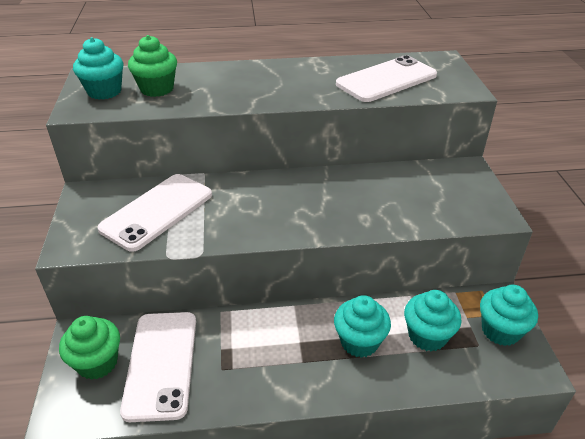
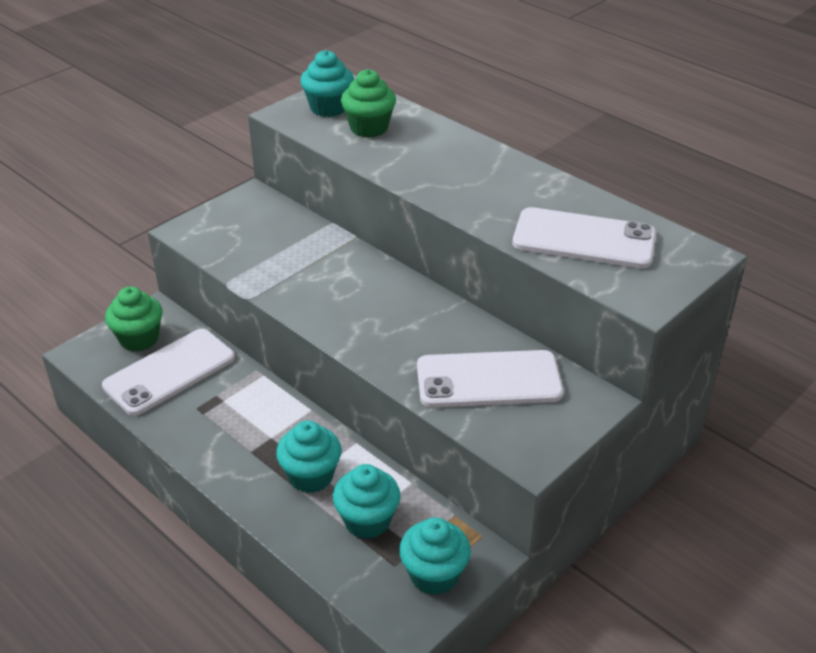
camera: 50 degrees right, 0 degrees up
white phone [97,174,212,252] -> white phone moved to [417,350,564,408]

